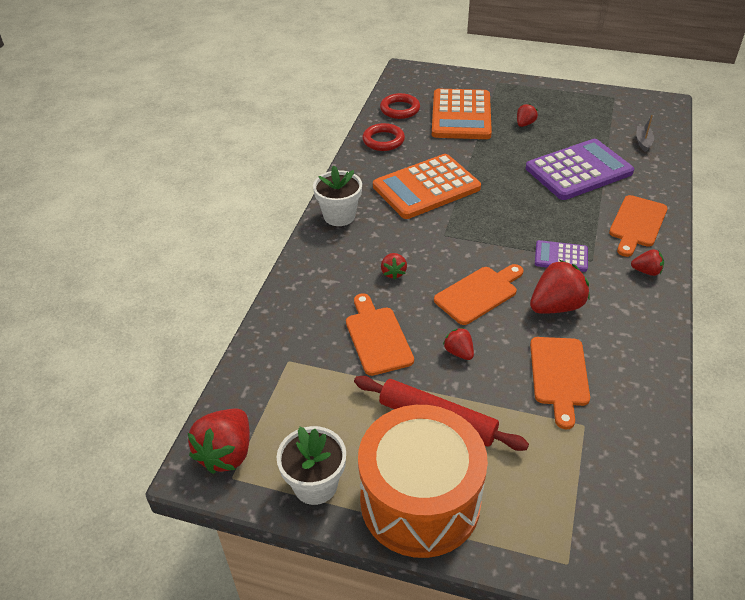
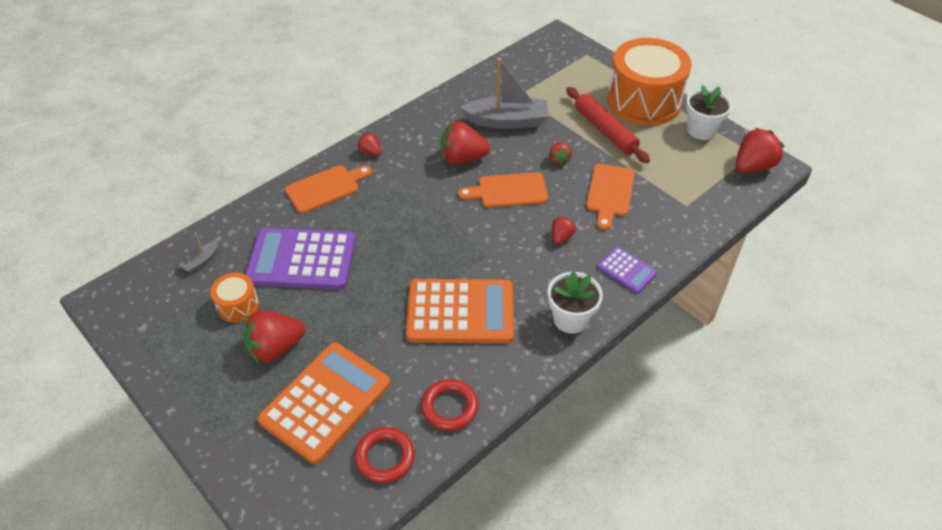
camera: 150 degrees left, 5 degrees up
red strawberry [517,104,538,127] -> red strawberry [243,310,306,363], size x1.88
orange cutting board [530,337,590,429] -> grey boat [460,58,548,129]
purple calculator [535,240,588,272] -> purple calculator moved to [597,247,657,293]
none -> orange drum [210,273,259,322]

